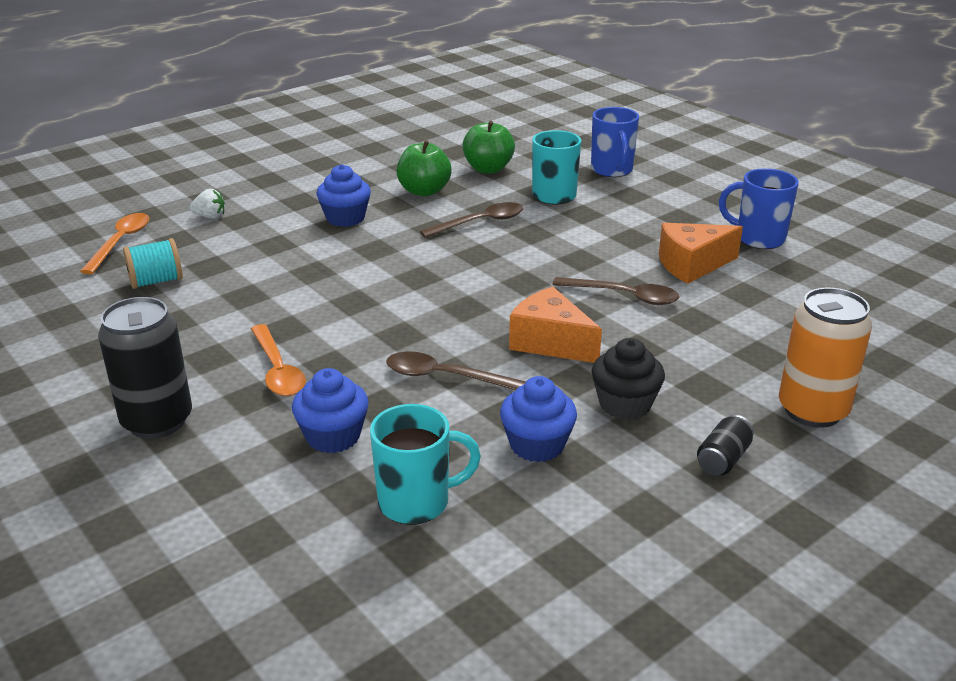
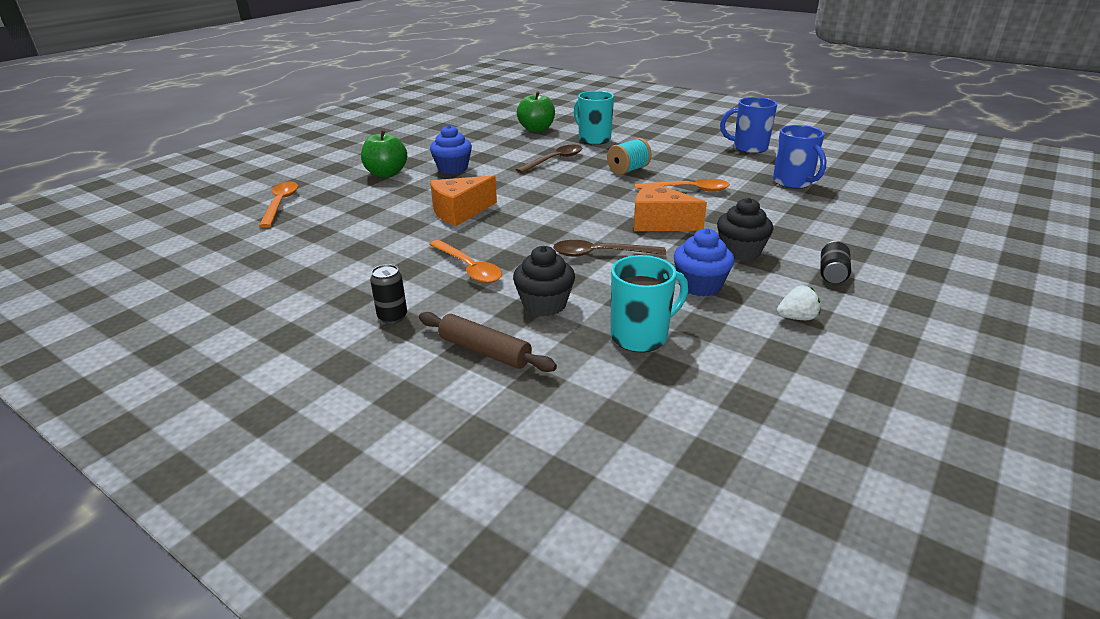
camera: 15 degrees left, 0 degrees up
black can [98,297,192,439] -> black can [370,264,407,324], size x0.50
turquoise spool [123,238,183,289] -> turquoise spool moved to [607,138,652,175]
white strawberry [189,189,225,218] -> white strawberry moved to [777,285,820,320]
blue cupcake [292,368,369,453] -> black cupcake [513,246,575,316]
green apple [396,140,452,196] -> green apple moved to [361,130,407,177]
brown spoon [552,277,679,305] -> orange spoon [635,179,730,192]
blue mug [591,107,639,177] -> blue mug moved to [773,125,827,189]
orange cheese [659,223,743,284] -> orange cheese moved to [430,175,497,226]
orange can [779,288,872,428] -> none
none -> brown rolling pin [419,312,557,372]

